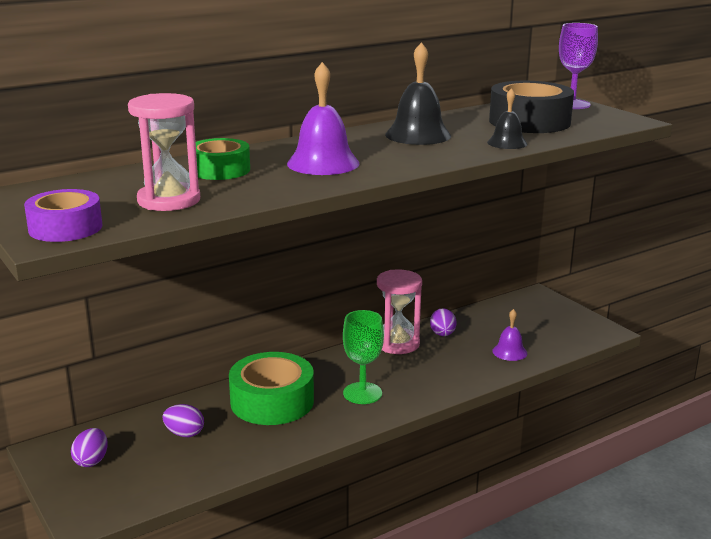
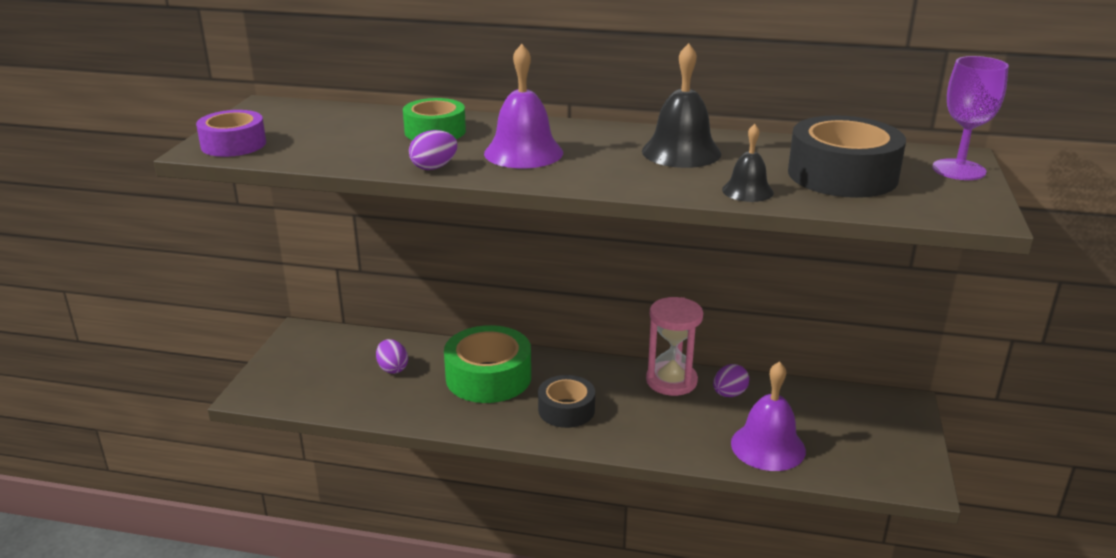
camera: 45 degrees right, 5 degrees up
purple egg [71,428,108,467] -> purple egg moved to [409,130,457,170]
pink hourglass [128,93,200,211] -> none
green goblet [343,310,384,404] -> black tape [538,375,595,428]
purple bell [492,309,527,361] -> purple bell [731,361,806,471], size x1.70

